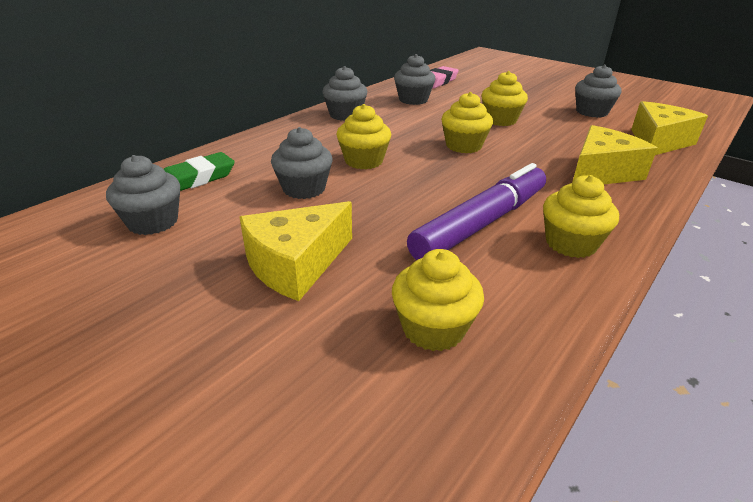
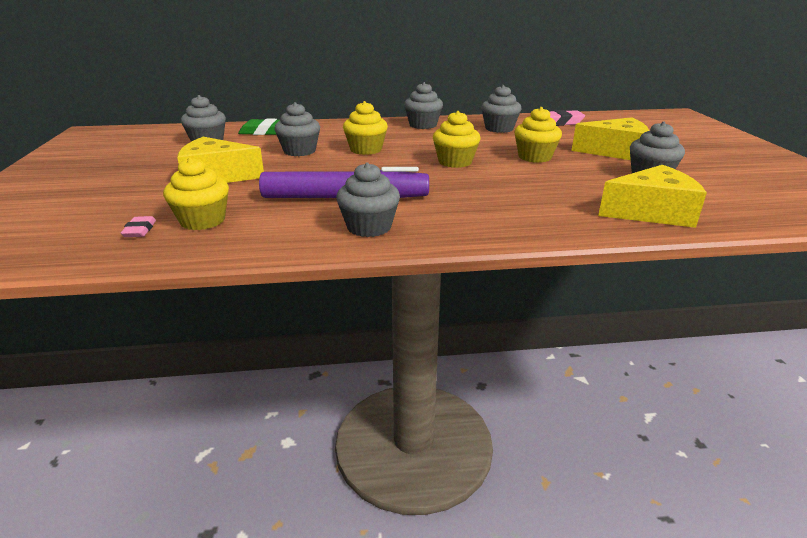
camera: 45 degrees right, 5 degrees down
yellow cupcake [543,175,619,258] -> grey cupcake [336,162,400,237]
yellow cheese [573,125,657,184] -> yellow cheese moved to [571,117,649,160]
none -> pink eraser [121,216,156,237]

